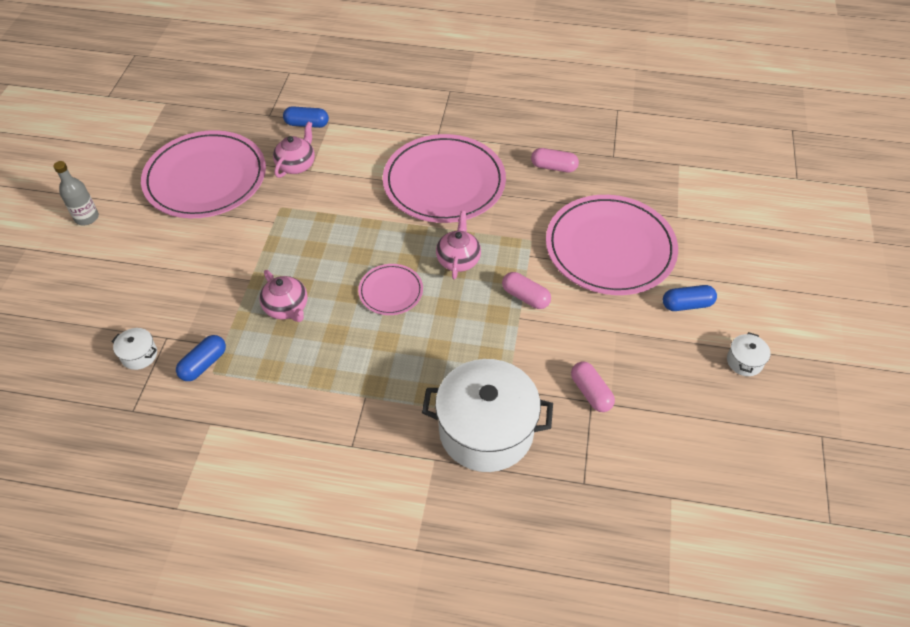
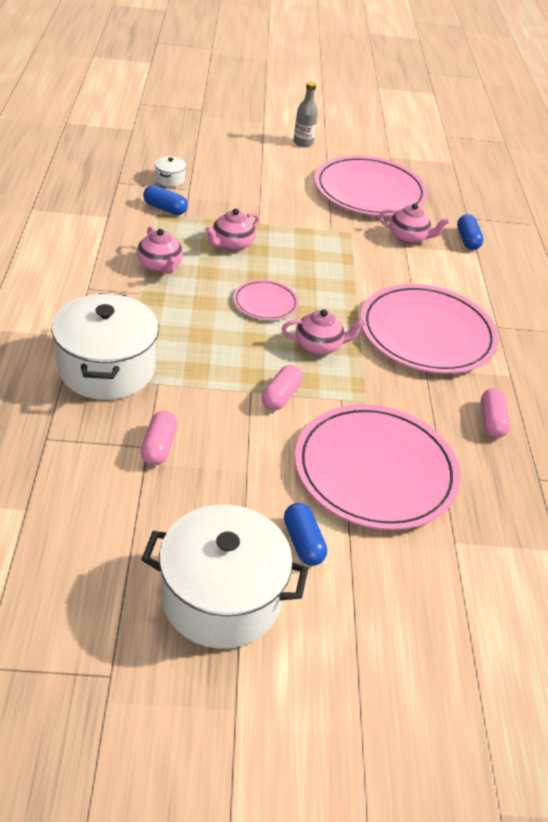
camera: 75 degrees right, 10 degrees down
pink capsule [571,361,615,412] -> pink capsule turned 45 degrees counterclockwise [140,411,177,465]
white pot [727,332,770,376] -> white pot [141,505,308,649], size x2.48
none -> pink teapot [137,226,183,274]

